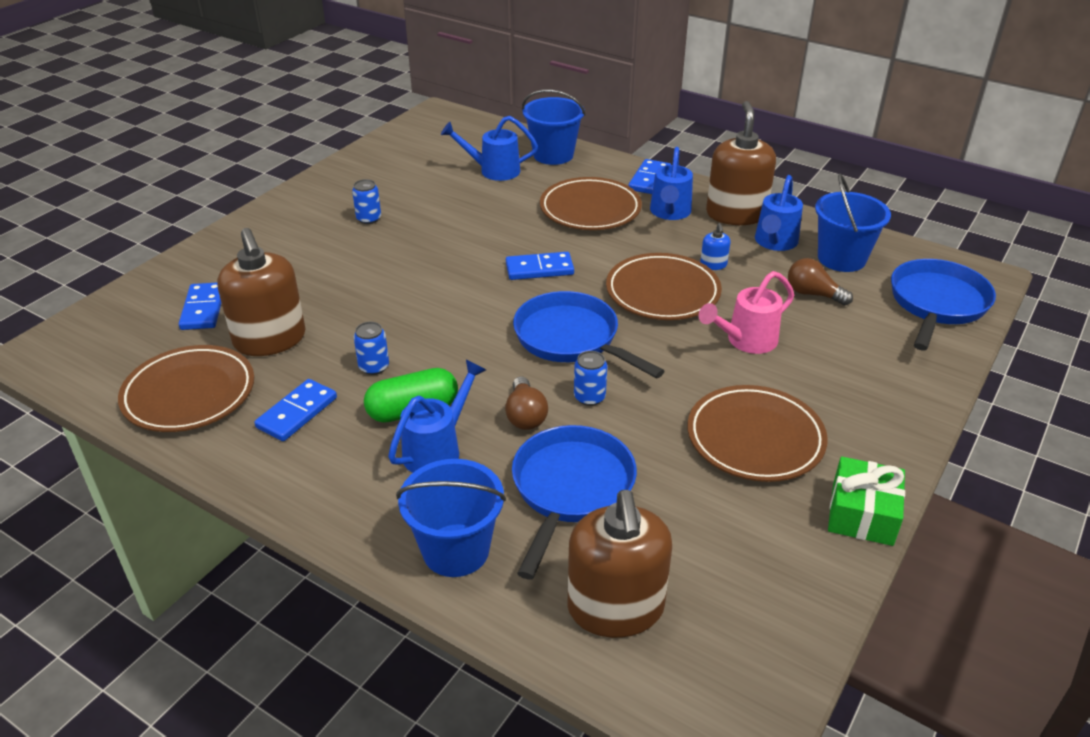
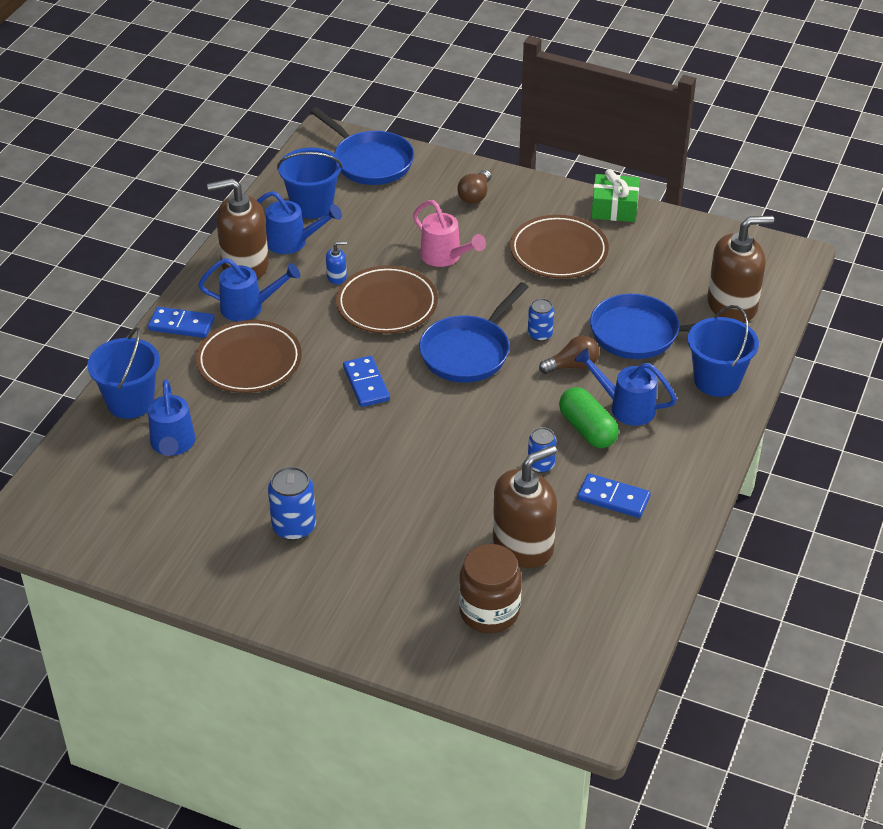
camera: 100 degrees left, 5 degrees up
brown plate [118,345,254,432] -> none
blue domino [179,283,221,330] -> brown jar [459,544,522,633]
blue can [352,179,381,224] -> blue can [268,466,316,540], size x1.57
brown light bulb [788,258,853,305] -> brown light bulb moved to [457,170,491,204]
blue pan [891,259,996,350] -> blue pan turned 150 degrees counterclockwise [310,107,414,185]

